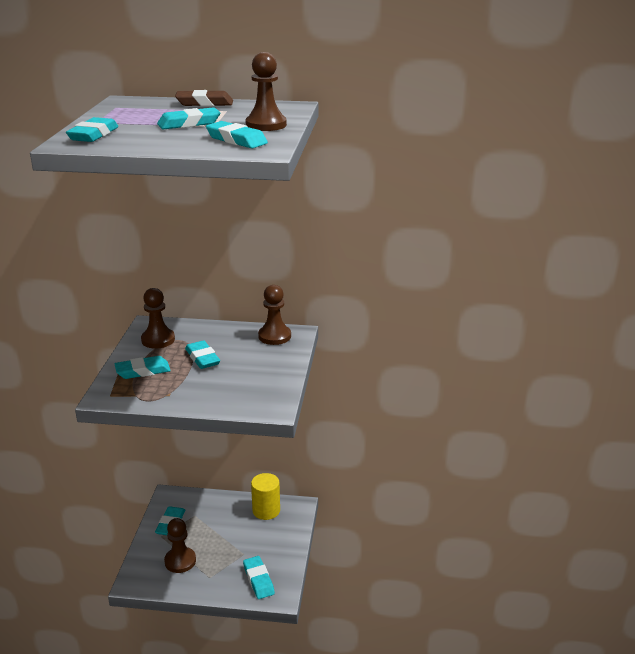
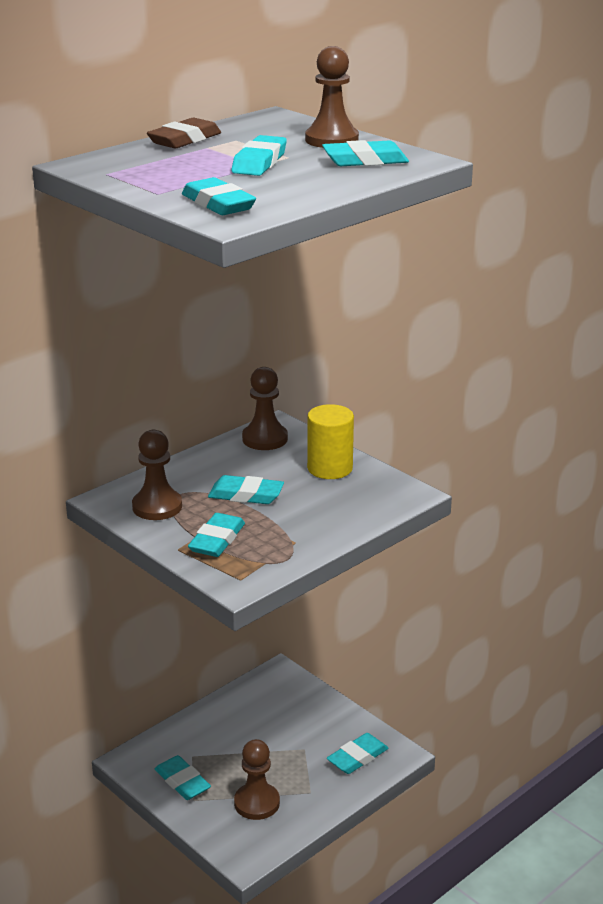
camera: 50 degrees left, 0 degrees up
turquoise eraser [243,556,275,599] -> turquoise eraser turned 60 degrees counterclockwise [327,733,389,774]
yellow cylinder [251,473,280,520] -> yellow cylinder moved to [307,404,354,479]

